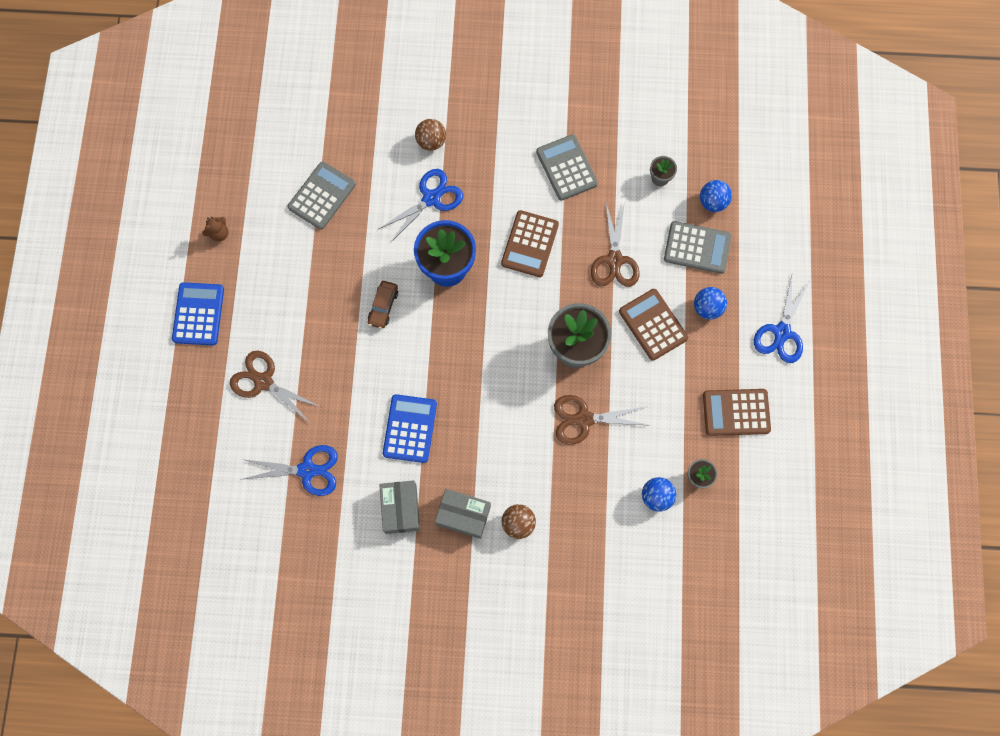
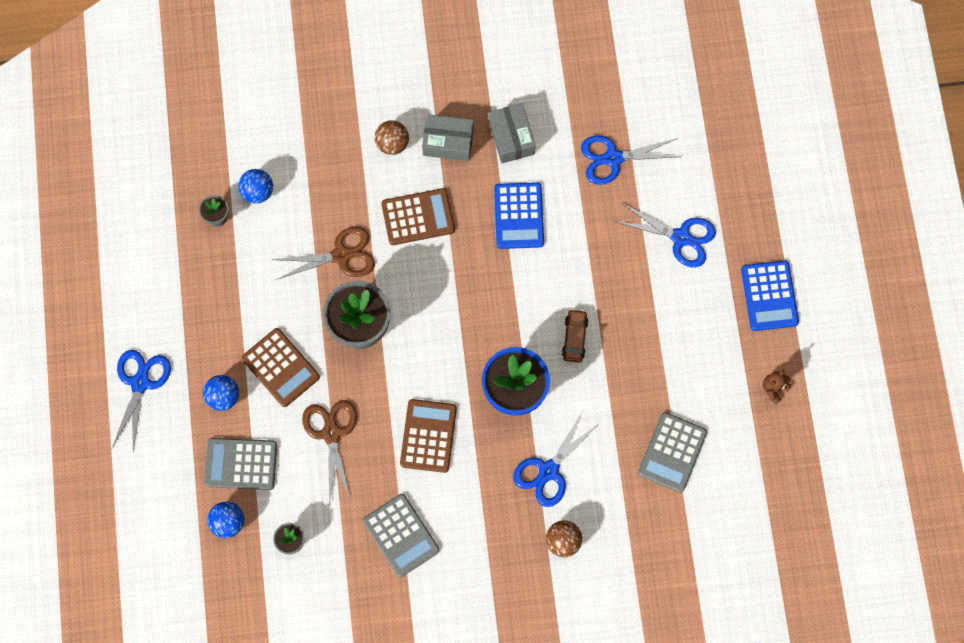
camera: 170 degrees right, 0 degrees up
brown scissors [230,351,321,423] -> blue scissors [614,203,716,268]
brown calculator [703,389,771,436] -> brown calculator moved to [381,188,455,245]

